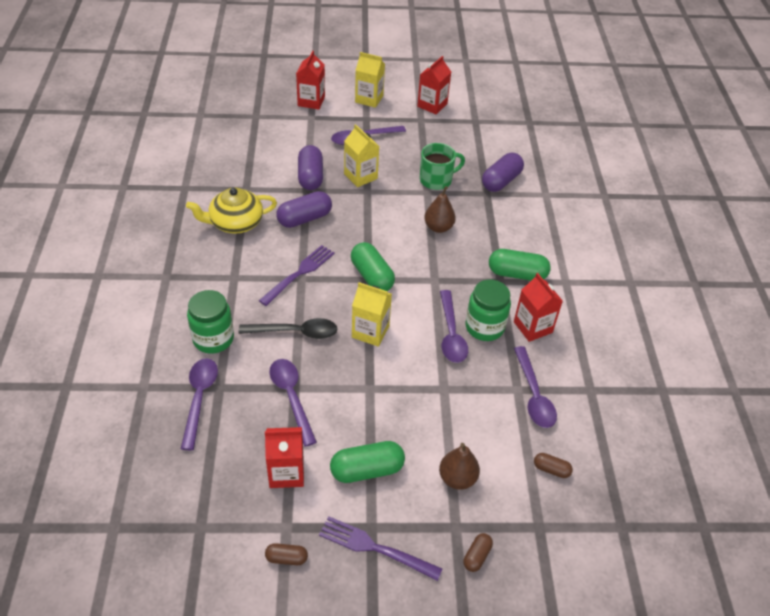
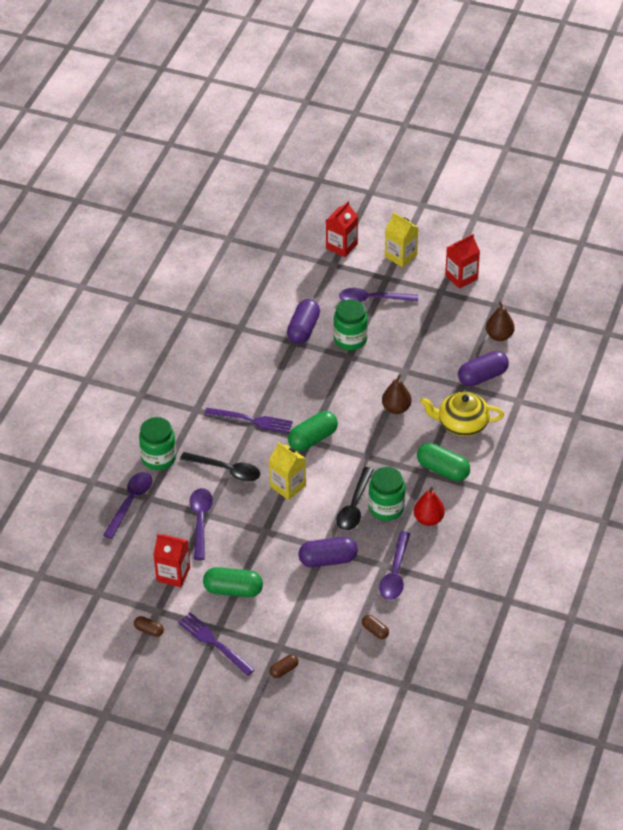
camera: 25 degrees right, 0 degrees up
yellow teapot [186,188,277,234] -> yellow teapot moved to [420,392,504,436]
purple fork [259,245,335,306] -> purple fork turned 45 degrees clockwise [204,408,293,434]
purple capsule [277,191,332,228] -> purple capsule moved to [299,537,358,567]
yellow carton [344,124,379,187] -> green jar [334,299,368,350]
green capsule [351,242,395,291] -> green capsule turned 60 degrees clockwise [288,411,338,451]
green mug [420,143,465,190] -> none
brown pear [439,443,480,490] -> brown pear moved to [486,301,515,341]
purple spoon [440,290,468,363] -> black spoon [337,467,374,530]
red carton [514,273,563,342] -> red pear [414,487,445,526]

